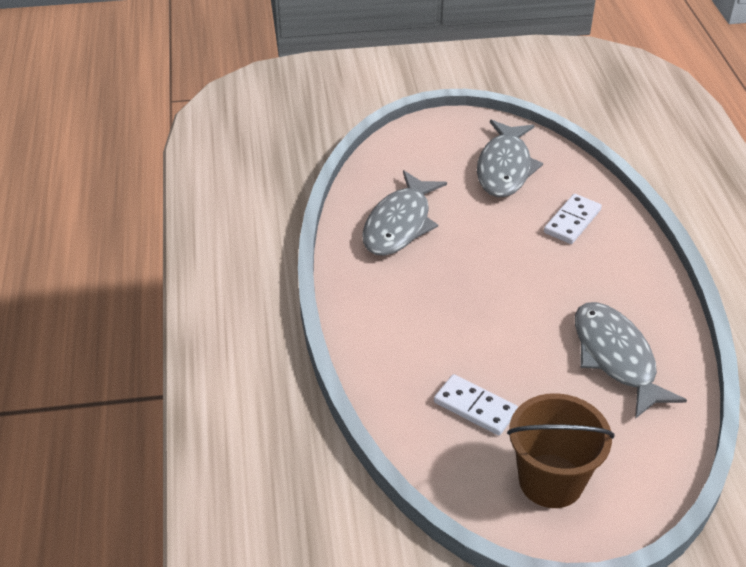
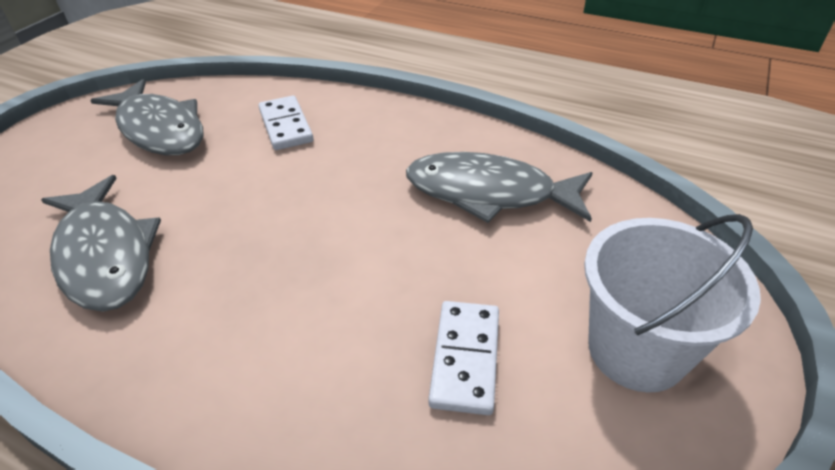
camera: 55 degrees left, 0 degrees up
white domino [434,374,518,435] -> white domino turned 60 degrees counterclockwise [428,301,499,415]
brown bucket [507,393,615,508] -> white bucket [584,214,761,392]

